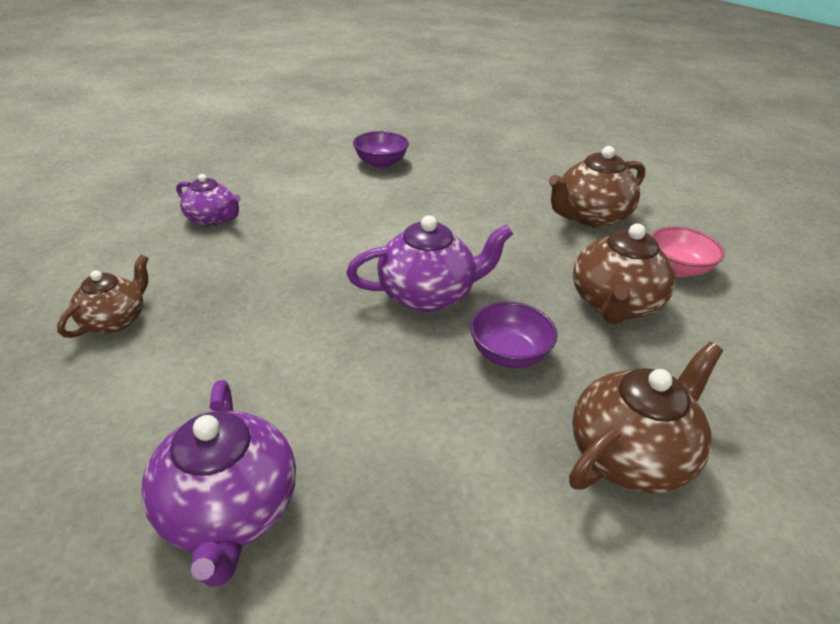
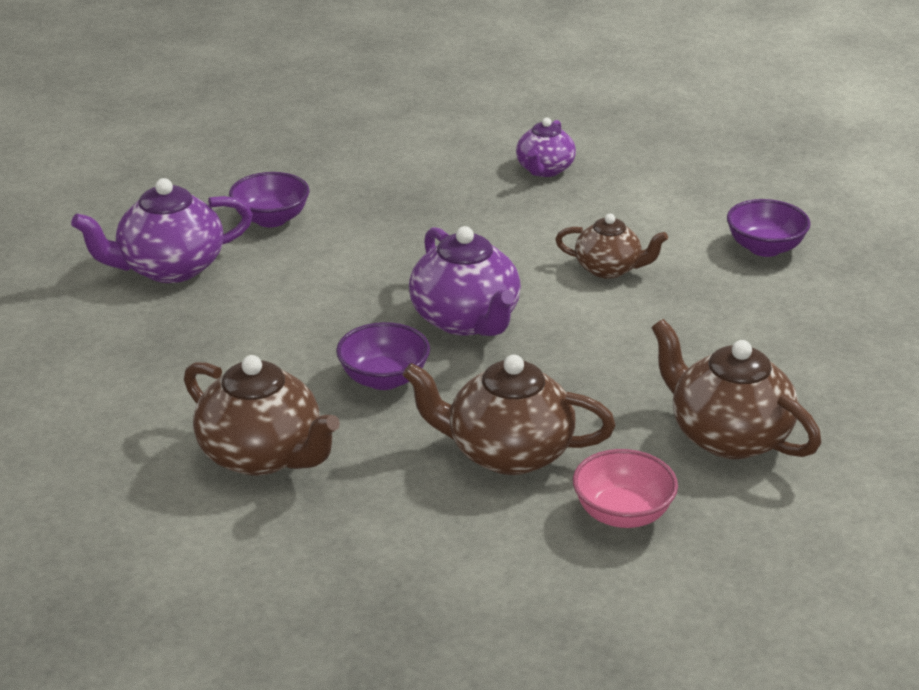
camera: 80 degrees right, 5 degrees down
brown teapot [57,254,149,338] -> brown teapot moved to [555,214,668,279]
none -> purple bowl [229,172,309,227]

